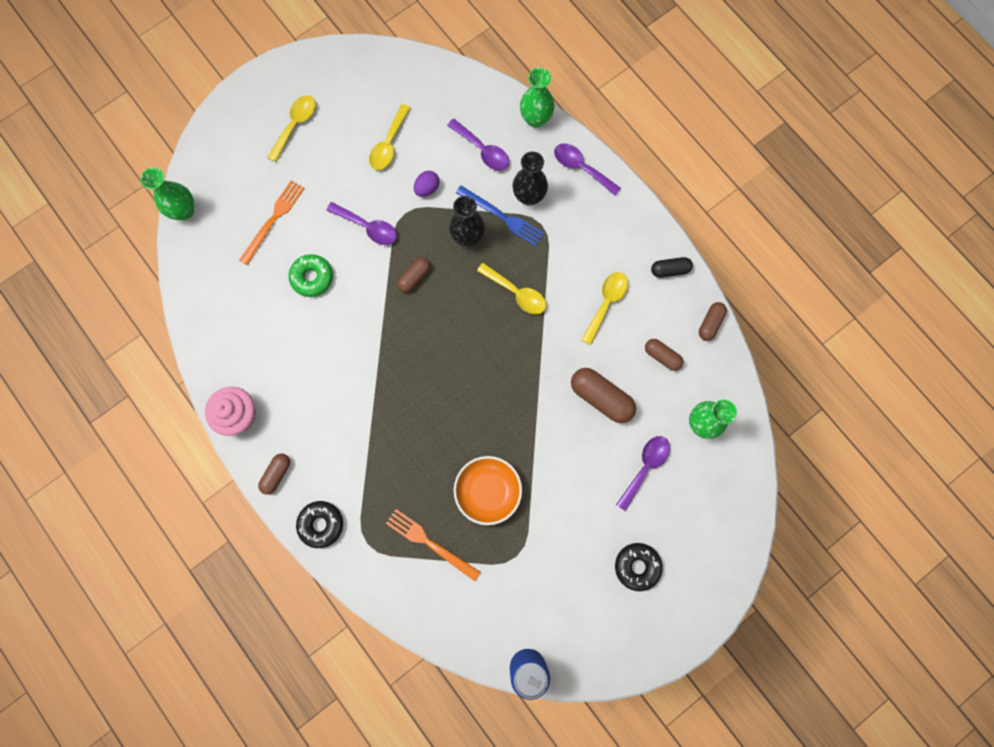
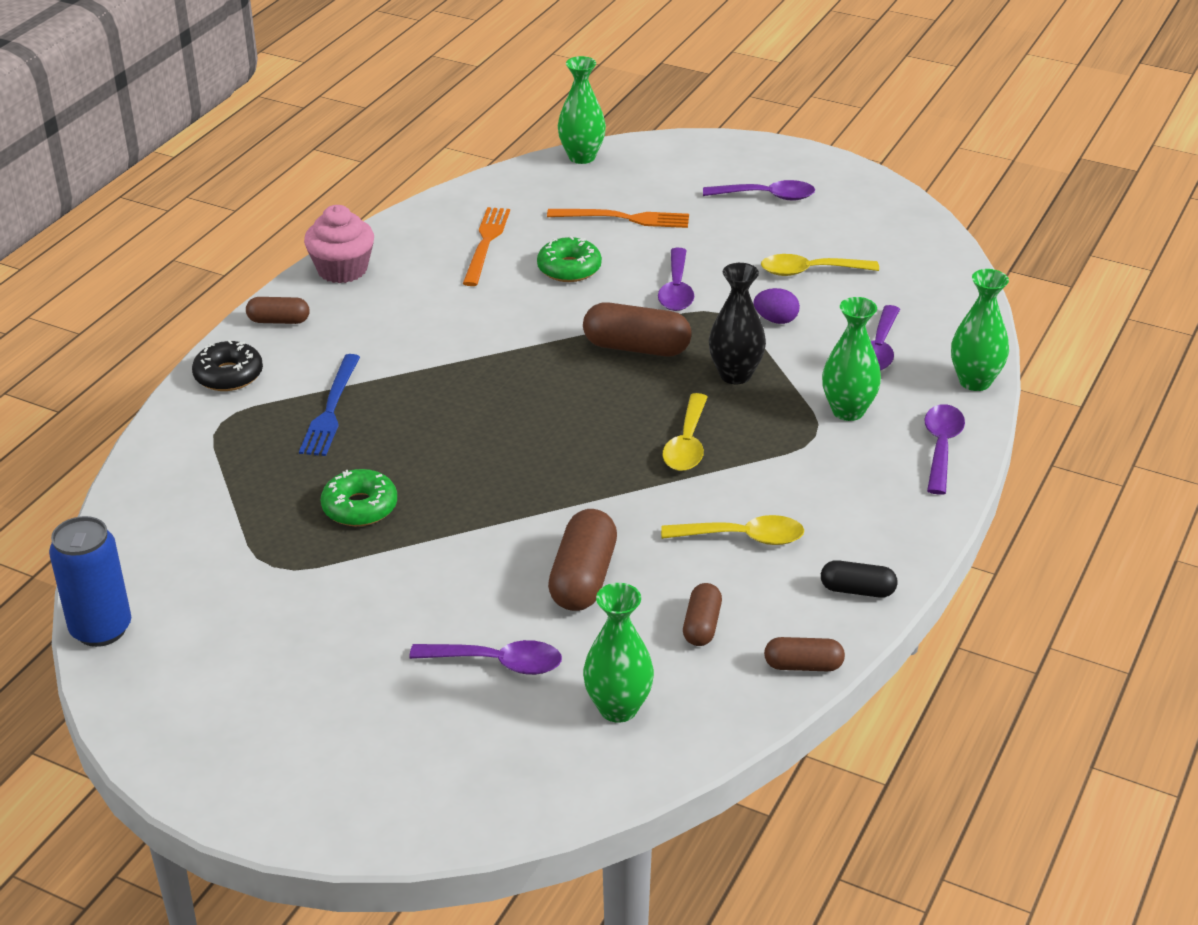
camera: 65 degrees right, 40 degrees down
yellow spoon [267,95,316,162] -> purple spoon [703,180,815,201]
orange fork [386,509,481,581] -> orange fork moved to [463,207,510,286]
brown capsule [397,257,430,292] -> brown capsule [583,302,692,356], size x1.69
orange bowl [454,456,522,525] -> green donut [321,469,397,526]
blue fork [456,186,544,246] -> blue fork moved to [299,354,360,456]
black vase [513,151,548,206] -> green vase [822,297,881,421]
black donut [615,543,663,591] -> none
black capsule [651,257,693,278] -> black capsule turned 45 degrees counterclockwise [821,560,898,598]

